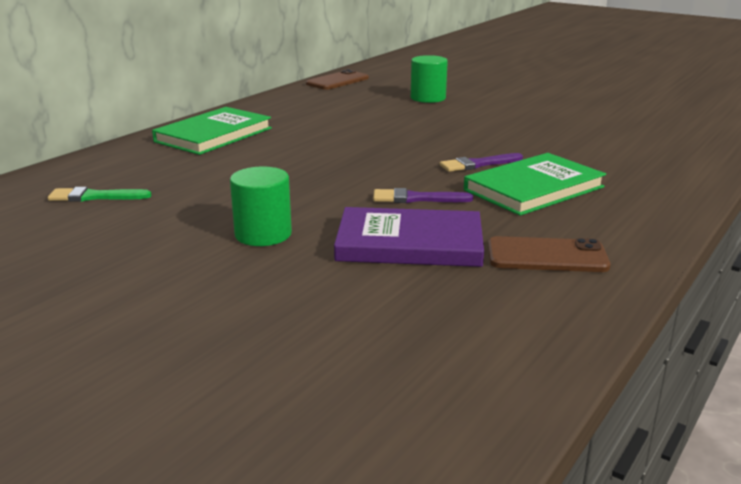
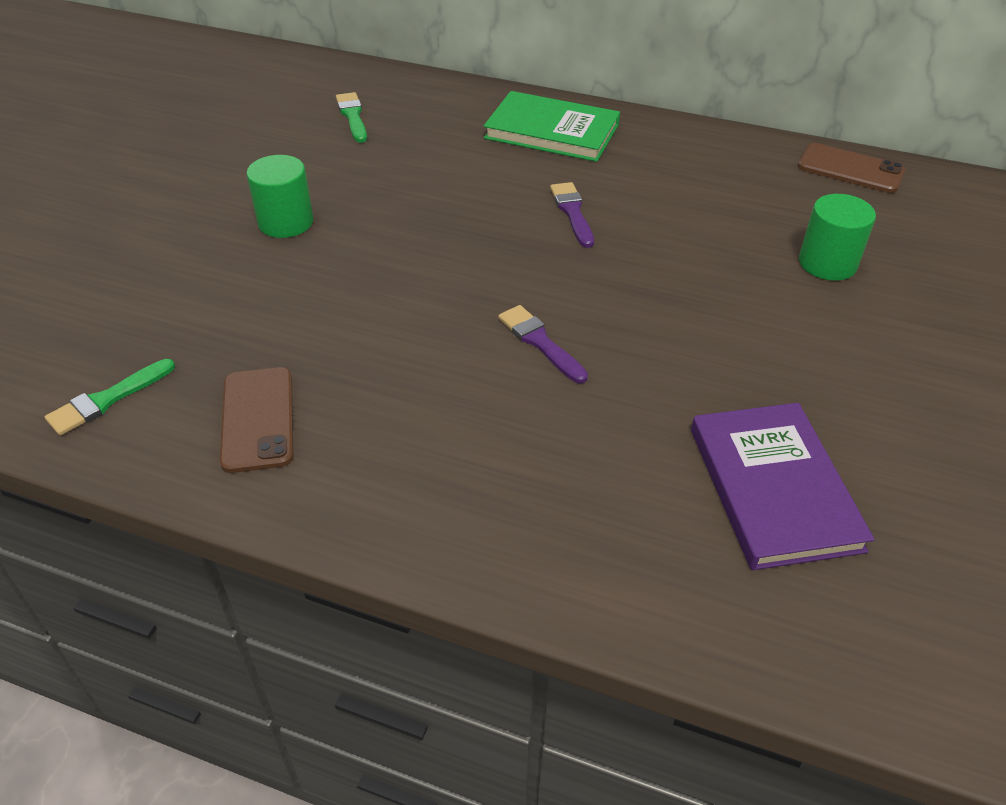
camera: 75 degrees right, 20 degrees up
purple book [334,207,484,267] -> purple book moved to [691,403,875,570]
purple brush [373,188,473,203] -> purple brush moved to [550,182,594,248]
green book [464,153,606,216] -> none
none -> green brush [45,359,175,436]

